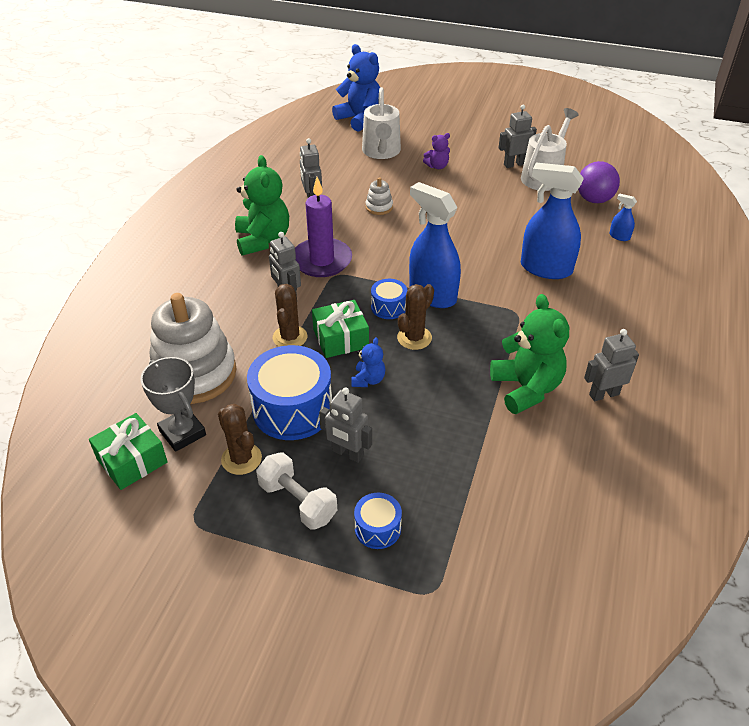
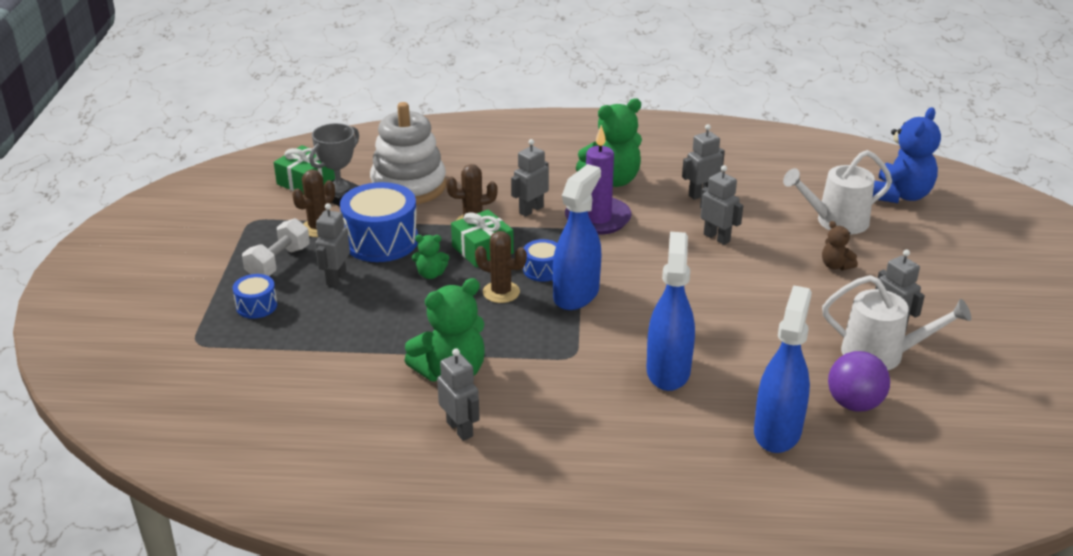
camera: 75 degrees right, 10 degrees down
blue teddy bear [352,337,385,387] -> green teddy bear [412,235,449,279]
white stacking toy [366,177,393,215] -> grey robot [700,165,743,245]
purple teddy bear [423,133,450,169] -> brown teddy bear [822,221,858,271]
blue spray bottle [610,194,637,241] -> blue spray bottle [754,285,812,453], size x2.34

